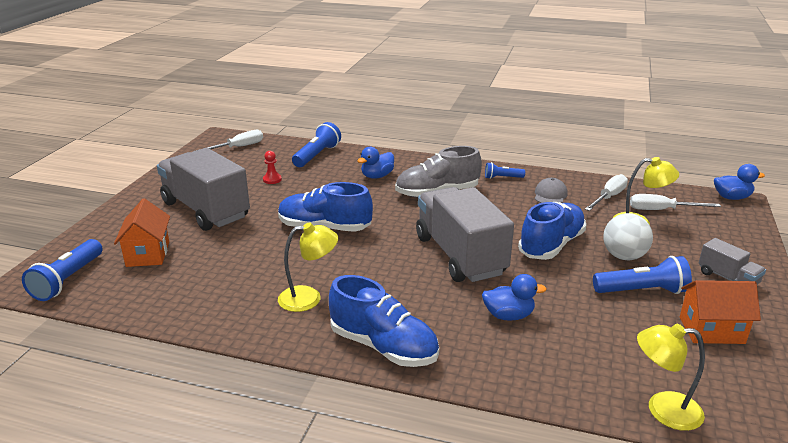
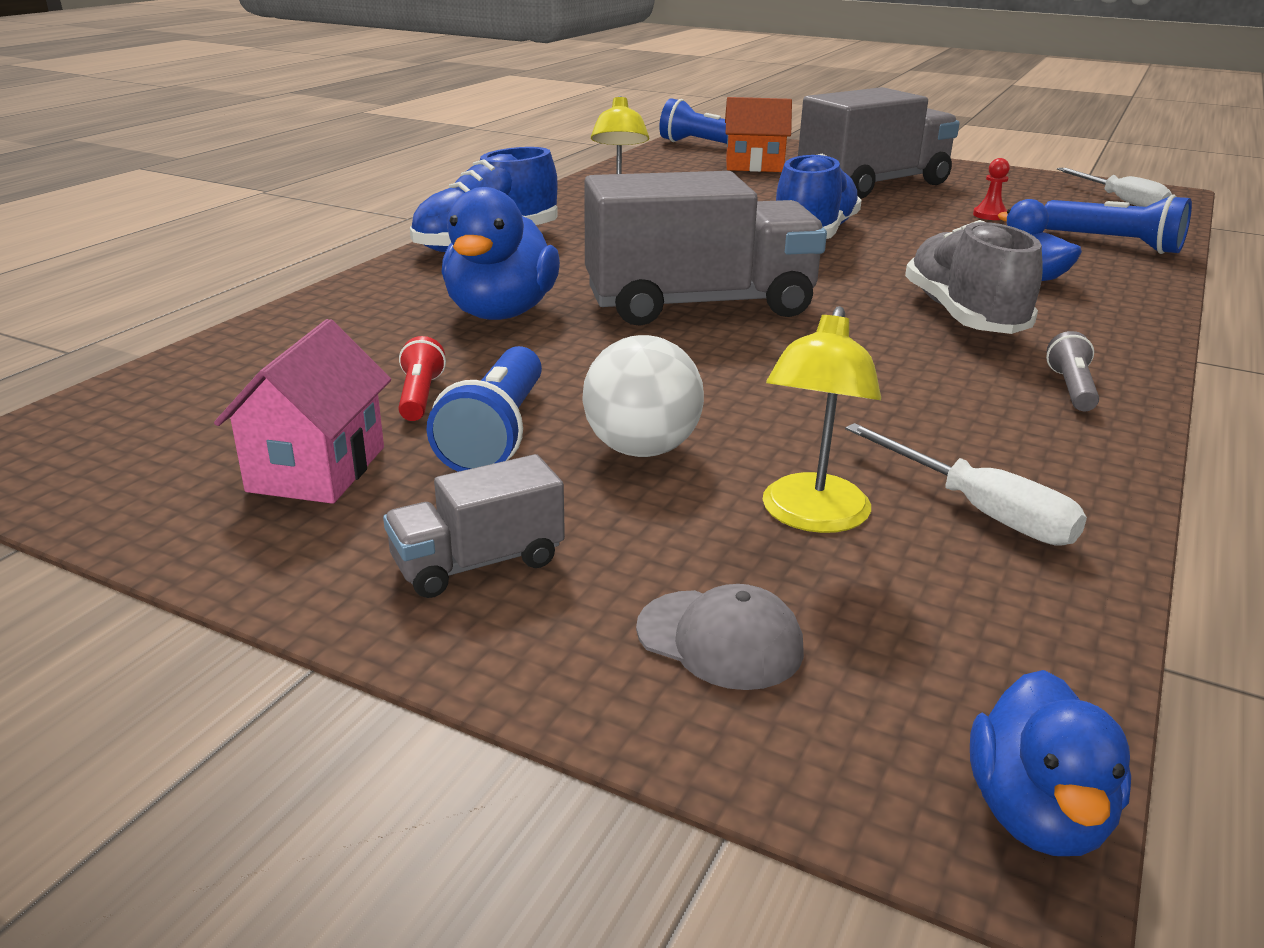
camera: 100 degrees right, 0 degrees up
blue duck [482,274,547,321] -> blue duck [441,187,560,320], size x1.61
blue flashlight [485,162,525,179] -> grey flashlight [1046,331,1099,411]
blue shoe [518,202,586,260] -> none
grey cap [535,178,568,203] -> grey cap moved to [636,584,804,690]
white screwdriver [630,194,721,210] -> none
yellow lamp [637,324,705,431] -> none
orange house [680,280,761,344] -> pink house [214,319,391,504]
none -> red flashlight [398,336,446,421]

